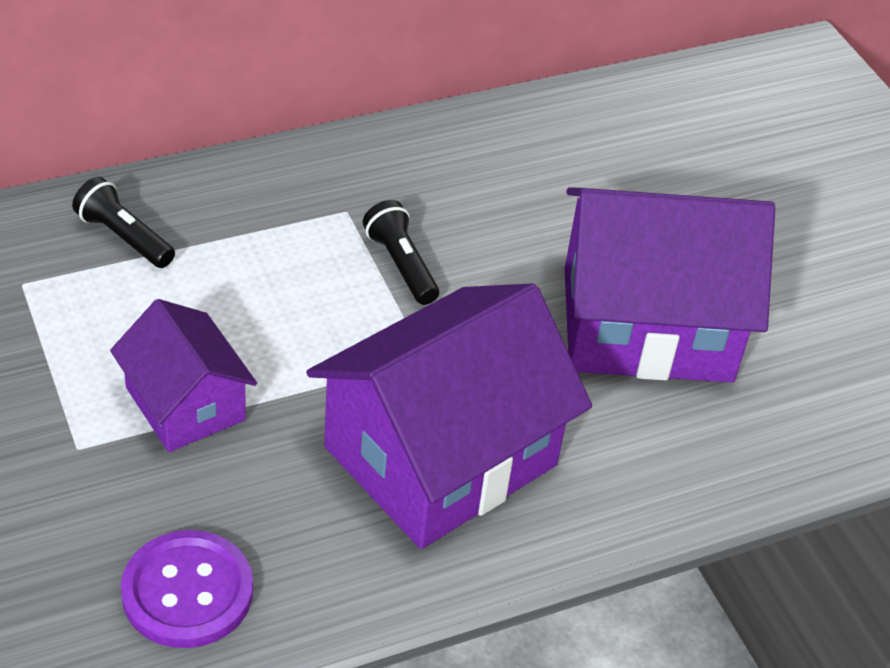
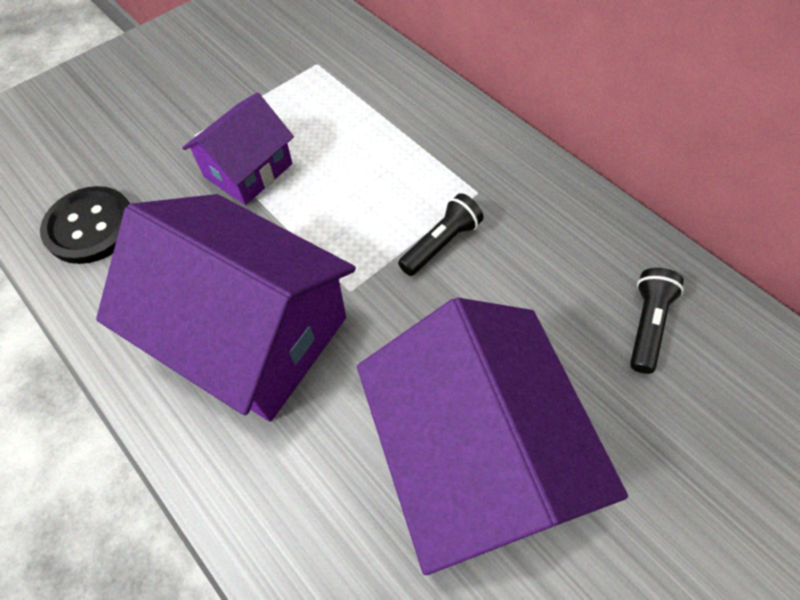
camera: 75 degrees right, 15 degrees up
black flashlight [72,177,175,268] -> black flashlight moved to [630,268,684,374]
purple button [121,530,253,648] -> black button [40,186,130,264]

